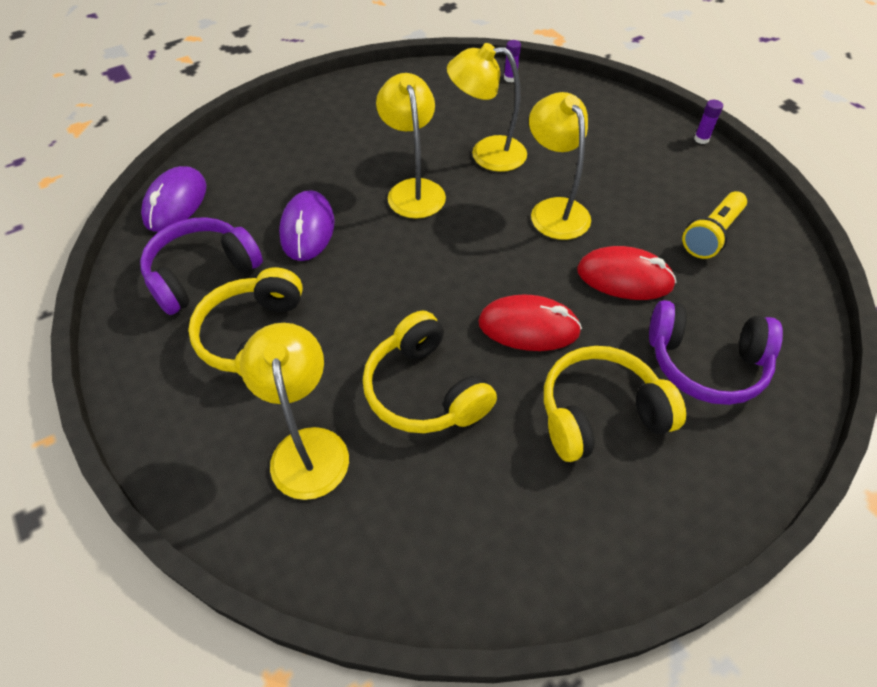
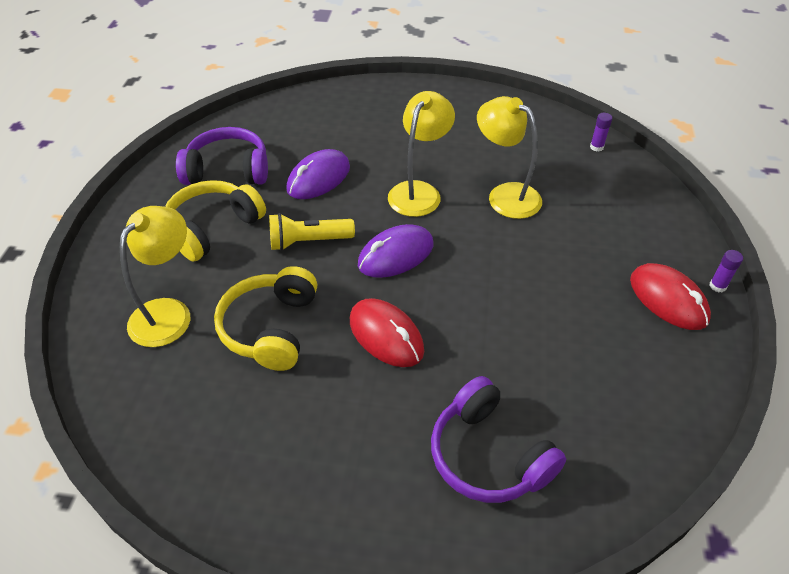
camera: 40 degrees right, 5 degrees down
purple mouse [141,166,206,232] -> purple mouse moved to [358,224,433,278]
yellow lamp [529,92,591,240] -> none
yellow headphones [544,346,686,462] -> none
red mouse [577,246,676,300] -> red mouse moved to [630,263,711,330]
yellow flashlight [682,191,747,259] -> yellow flashlight moved to [269,213,355,251]

